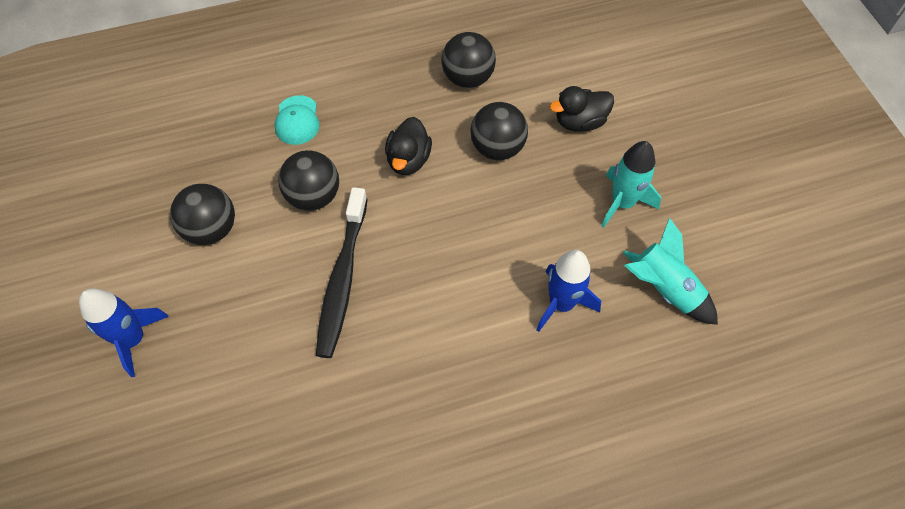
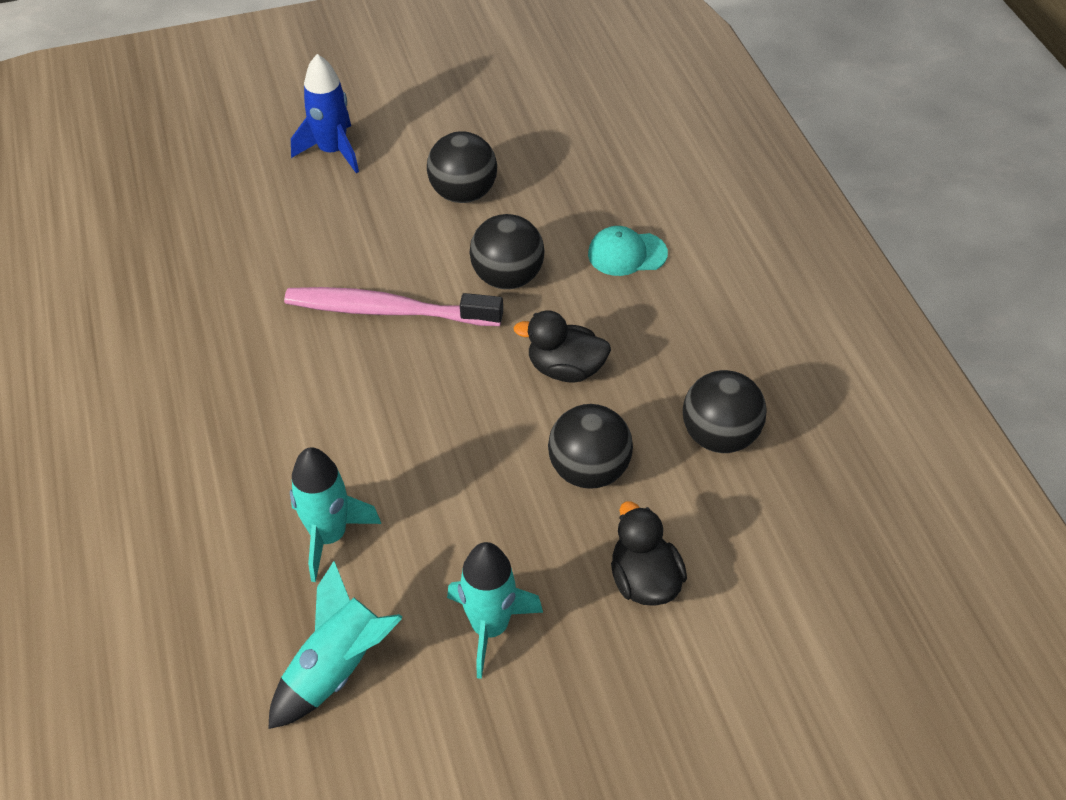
camera: 90 degrees right, 10 degrees down
black toothbrush [316,187,368,358] -> pink toothbrush [284,287,503,326]
blue rocket [536,250,601,332] -> turquoise rocket [290,447,381,582]

